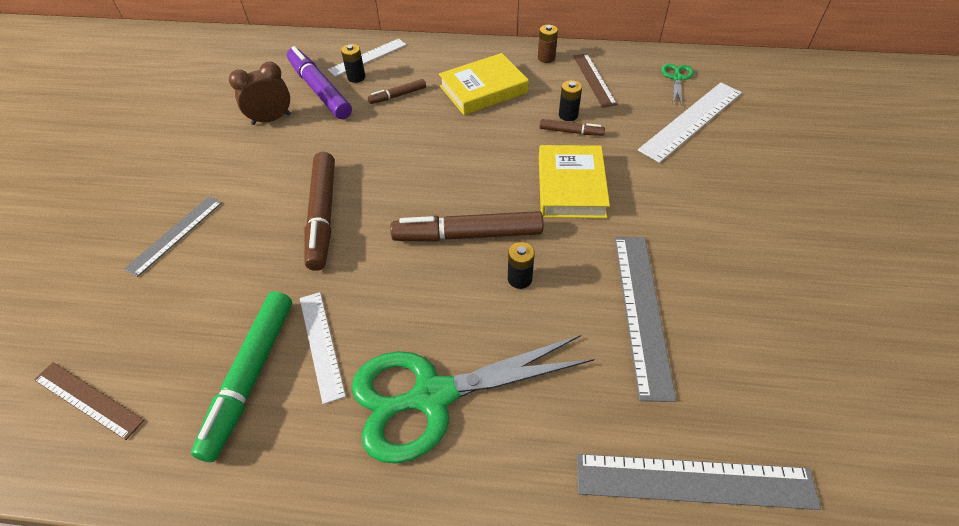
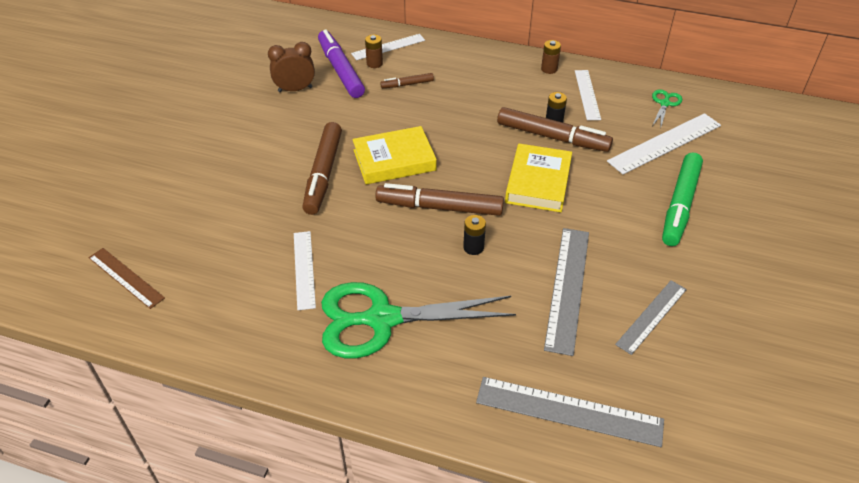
camera: 10 degrees right, 5 degrees down
grey ruler [124,196,222,277] -> grey ruler moved to [615,280,687,355]
green marker [191,291,292,462] -> green marker moved to [662,152,703,246]
black battery [341,44,365,83] -> brown battery [365,34,383,68]
yellow book [439,53,529,115] -> yellow book moved to [352,126,437,184]
brown marker [540,119,605,136] -> brown marker [497,107,613,152], size x2.00
brown ruler [573,53,617,108] -> white ruler [575,70,601,120]

